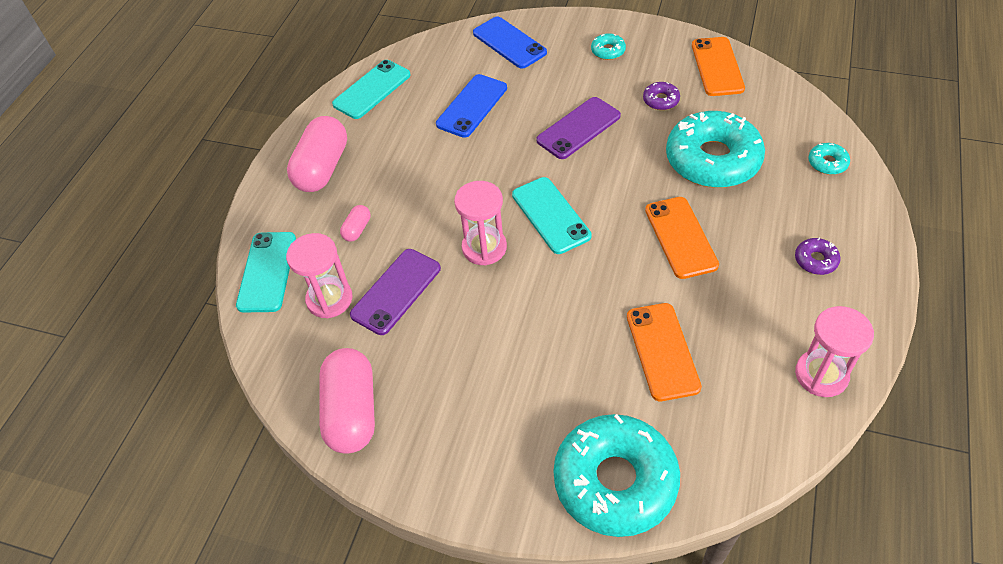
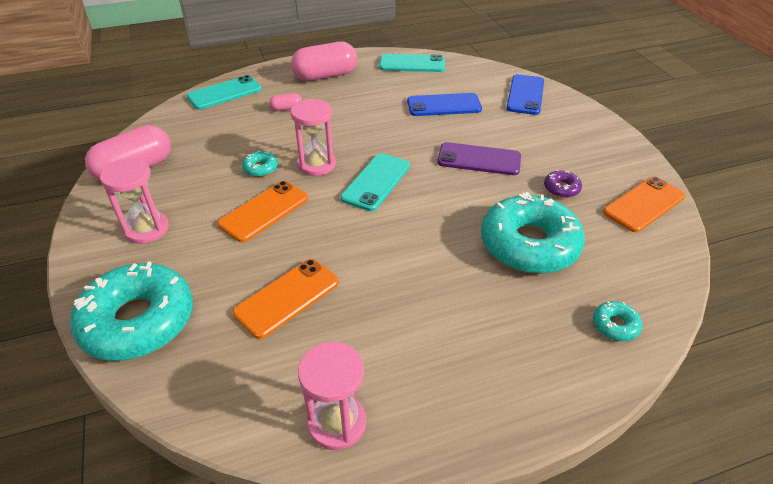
camera: 50 degrees right, 10 degrees down
pink hourglass [286,233,352,318] -> pink hourglass moved to [100,158,169,244]
purple phone [350,249,441,335] -> none
turquoise donut [591,33,626,60] -> turquoise donut moved to [242,150,278,177]
orange phone [645,197,719,279] -> orange phone moved to [218,181,308,242]
purple donut [795,238,841,275] -> none

